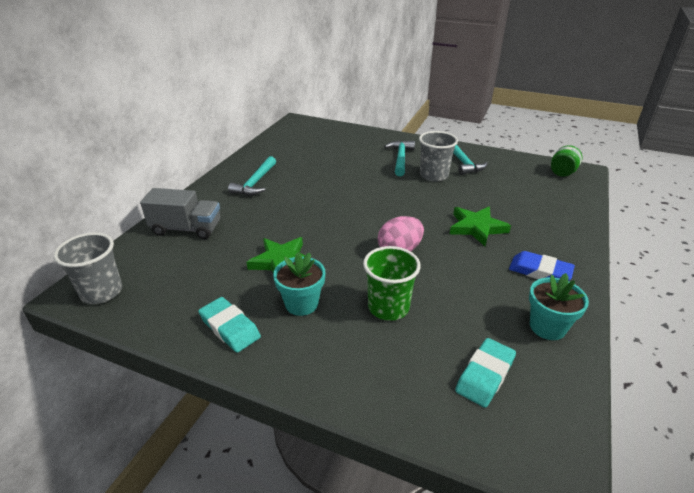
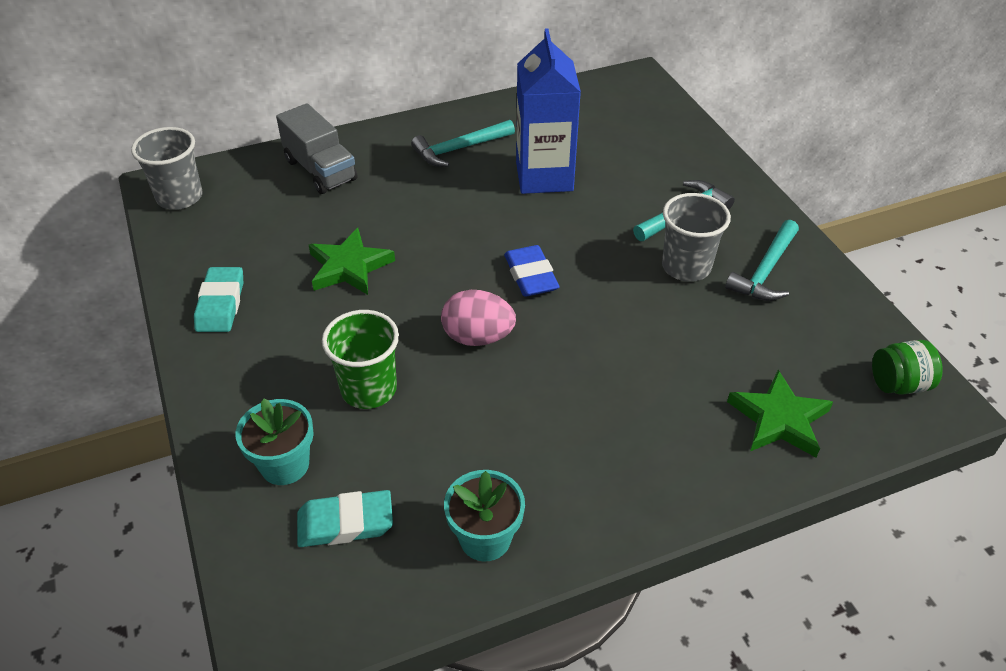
camera: 45 degrees right, 10 degrees up
turquoise flower pot [273,252,325,316] -> turquoise flower pot moved to [236,398,314,485]
green star [450,207,511,246] -> green star moved to [727,370,833,457]
blue eraser [509,251,575,281] -> blue eraser moved to [504,245,559,297]
none -> blue carton [516,28,581,194]

